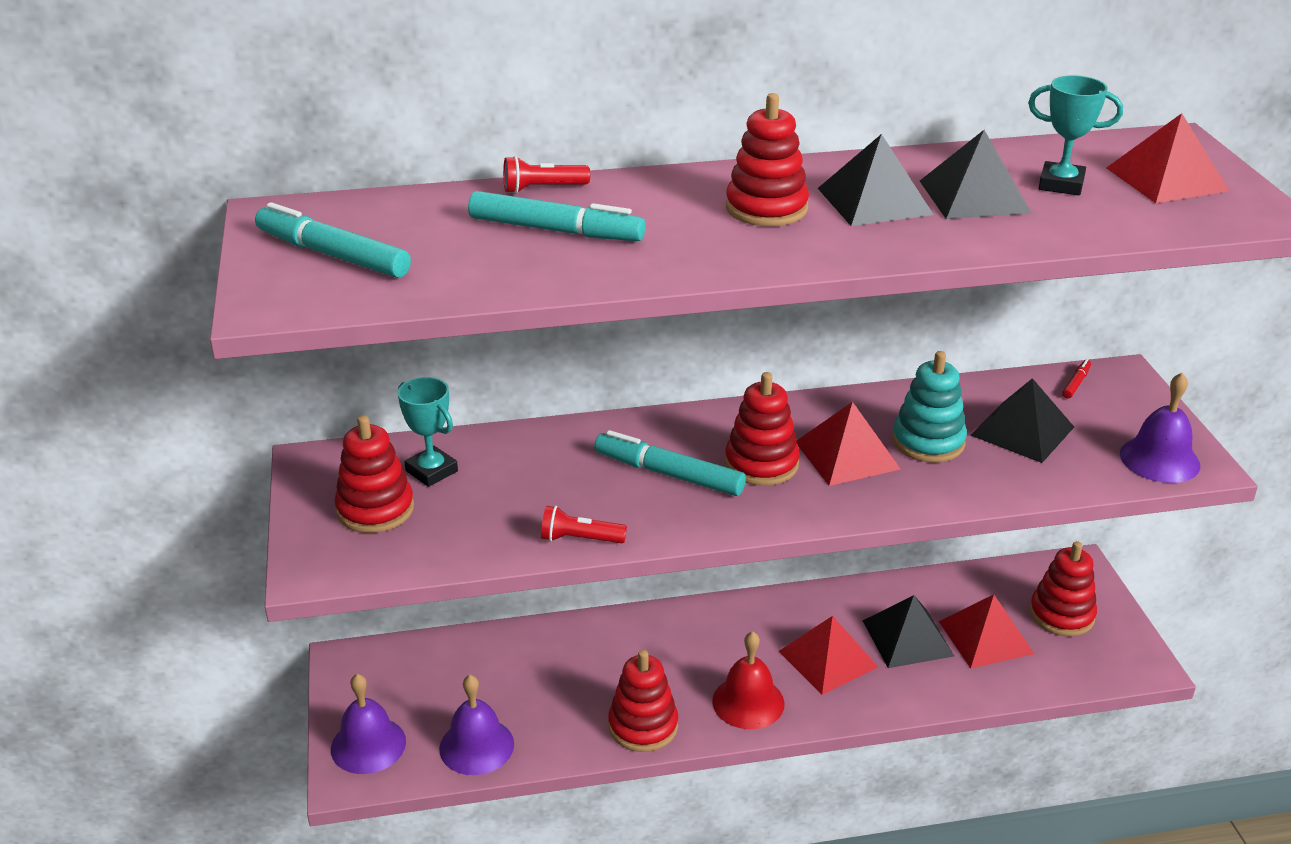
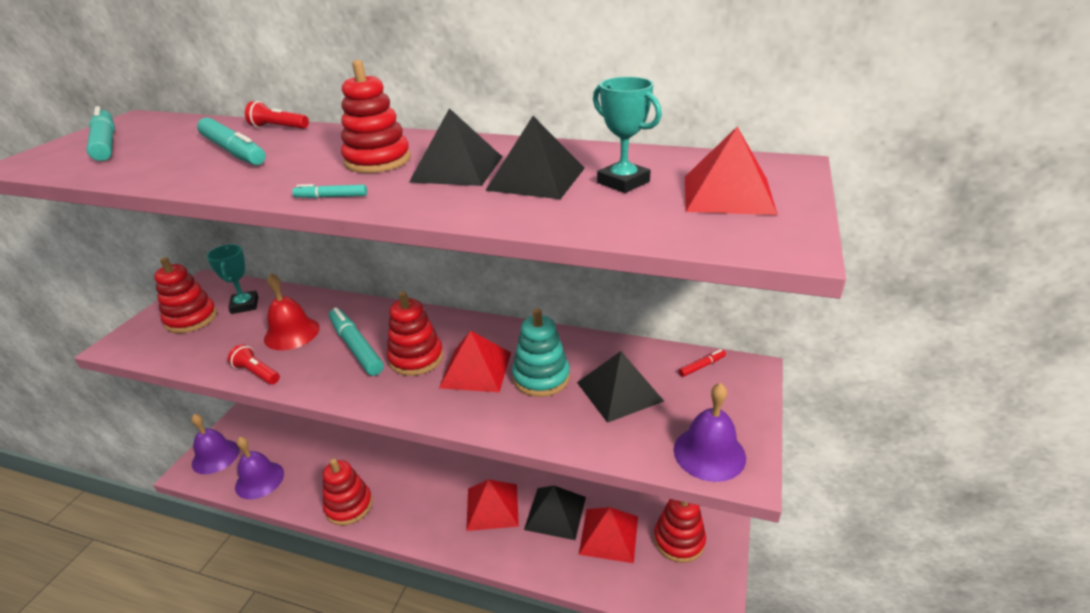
camera: 30 degrees right, 0 degrees up
red bell [712,631,785,729] -> red bell moved to [264,273,320,350]
none -> turquoise marker [292,184,367,198]

